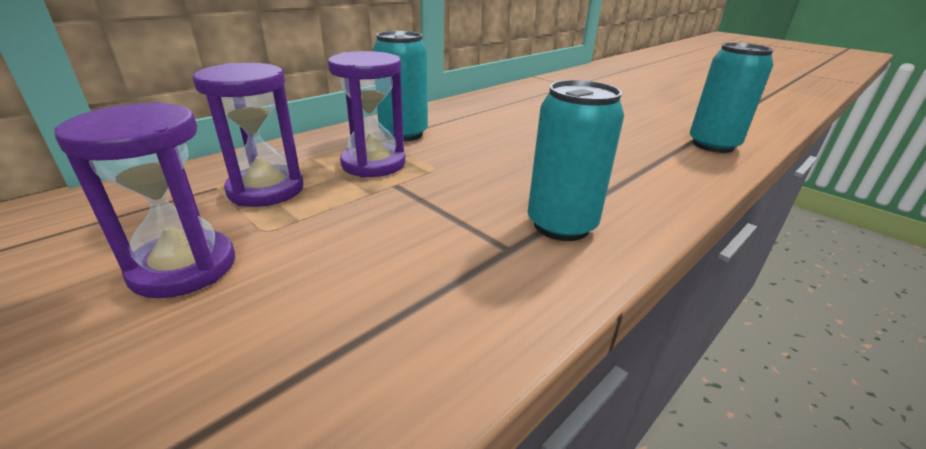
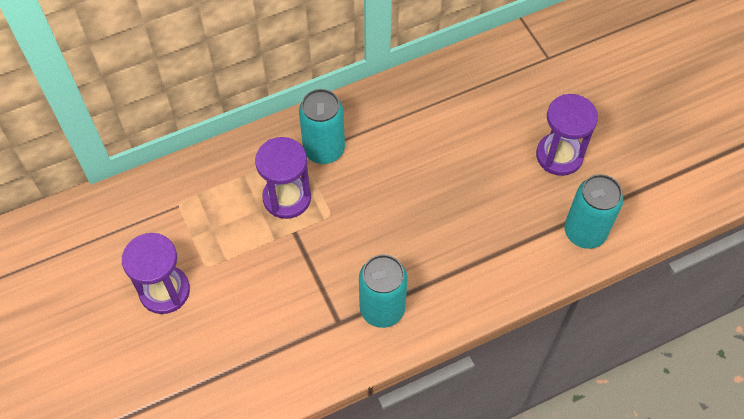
camera: 20 degrees right, 30 degrees up
purple hourglass [193,63,304,207] -> purple hourglass moved to [536,94,598,176]

